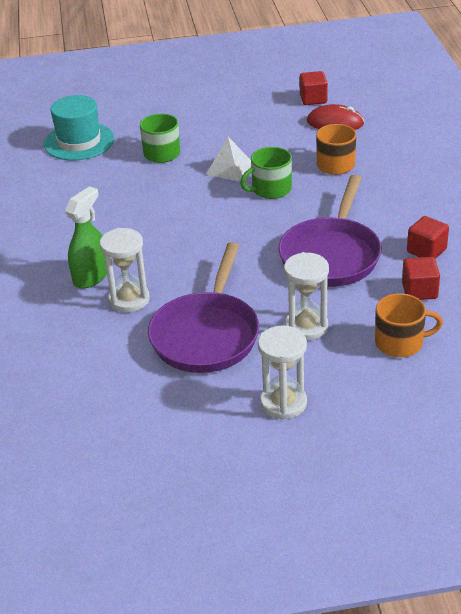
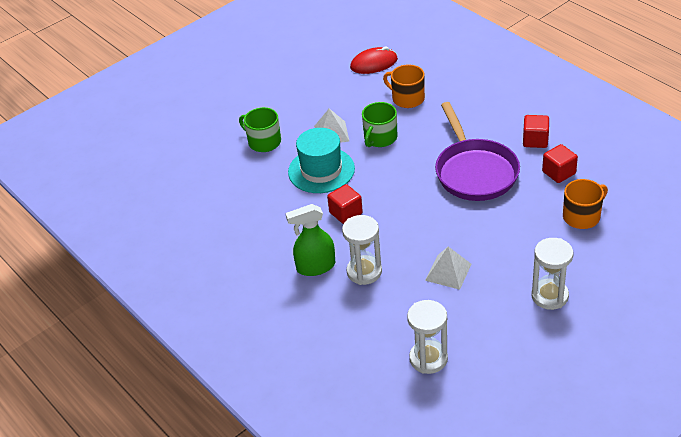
camera: 30 degrees left, 5 degrees up
turquoise hat [44,95,114,160] -> turquoise hat moved to [288,128,355,193]
green spray bottle [65,186,107,288] -> green spray bottle turned 105 degrees counterclockwise [286,204,335,276]
purple pan [148,242,259,373] -> white pyramid [425,247,471,290]
white hourglass [284,252,329,340] -> white hourglass moved to [407,300,448,374]
red cube [300,71,328,105] -> red cube moved to [327,184,363,224]

